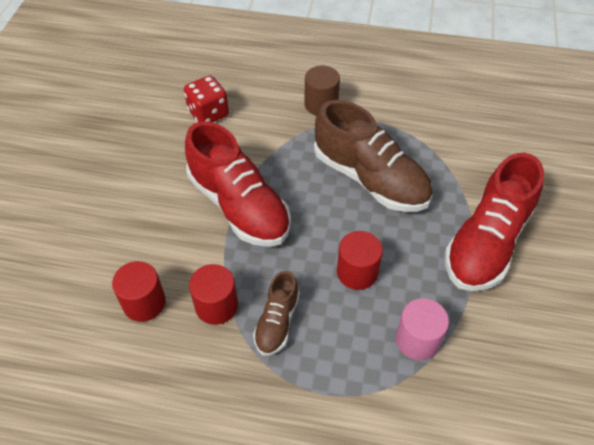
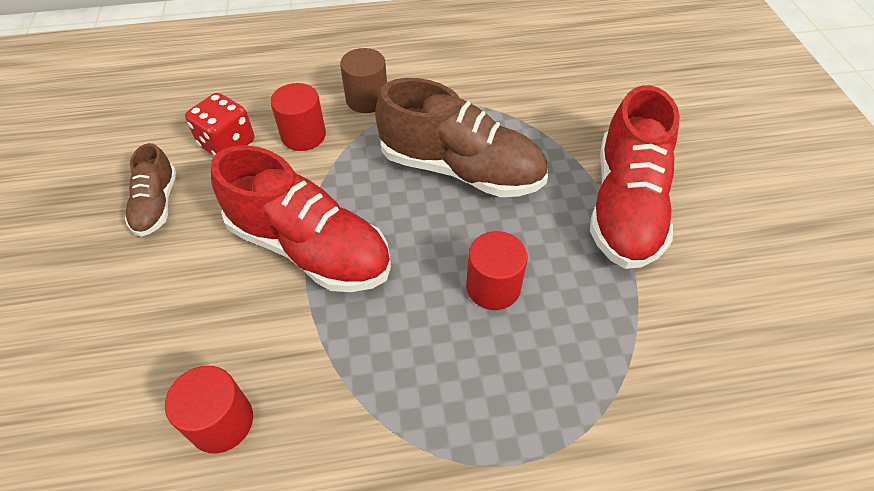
camera: 20 degrees left, 0 degrees up
red cylinder [189,264,238,325] -> red cylinder moved to [270,83,326,151]
brown shoe [253,271,300,356] -> brown shoe moved to [125,143,176,237]
pink cylinder [396,298,449,360] -> none

